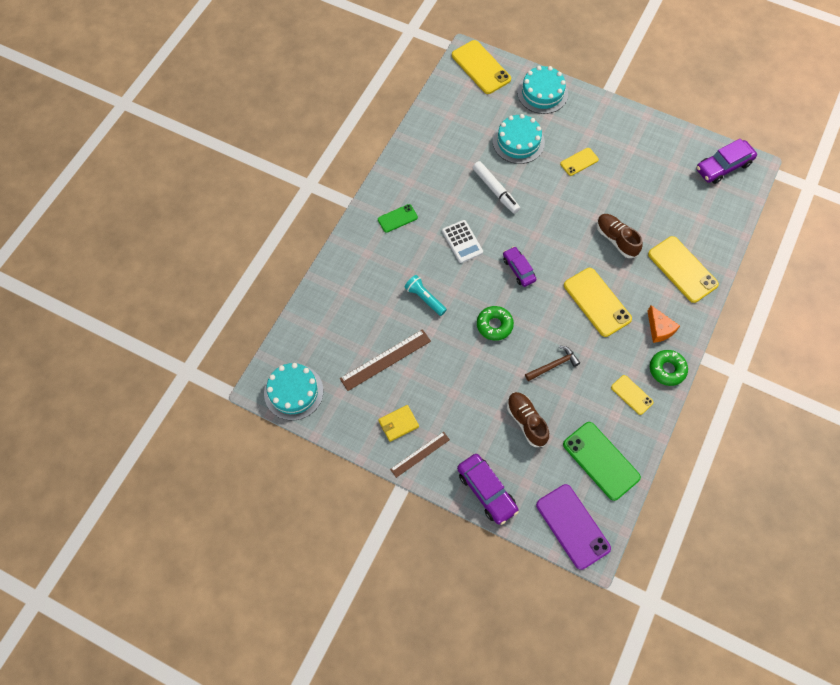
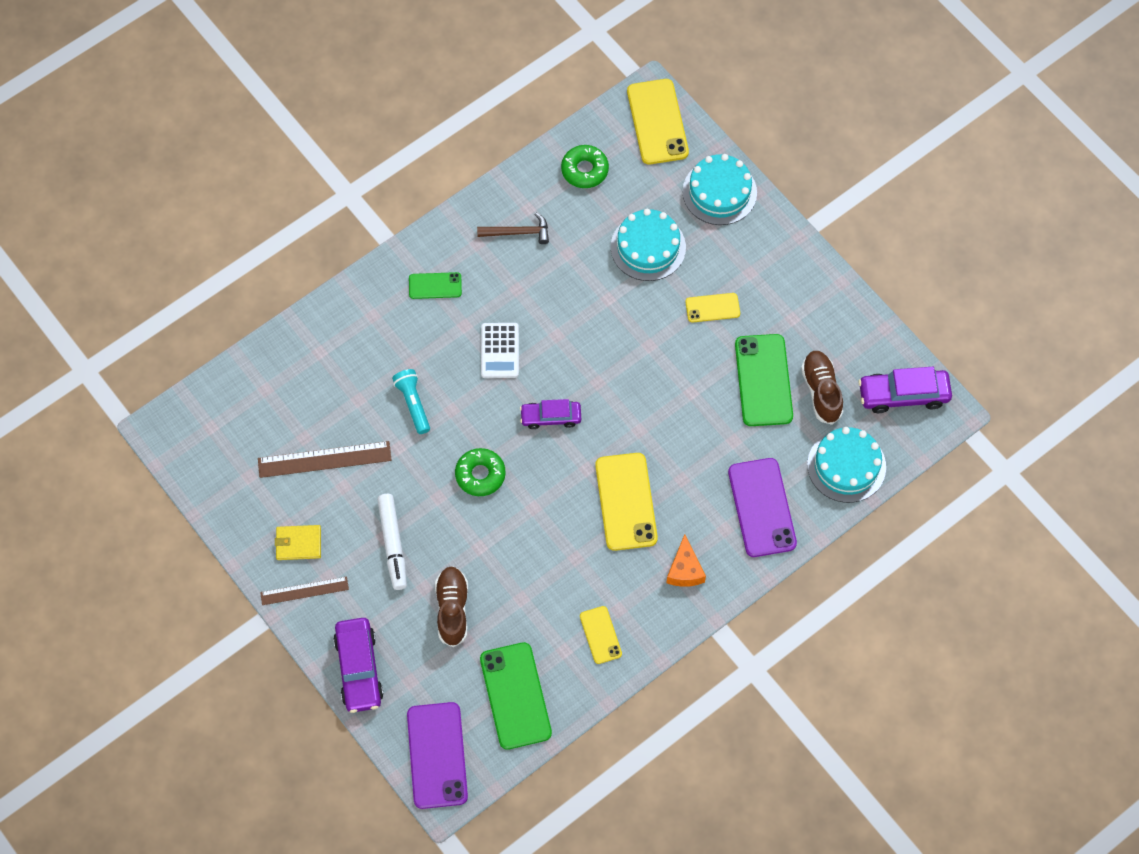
camera: 25 degrees right, 0 degrees up
turquoise cake [264,363,323,420] -> turquoise cake moved to [807,427,886,503]
white marker [473,161,520,214] -> white marker moved to [377,494,407,590]
purple car [503,246,537,287] -> purple car turned 90 degrees counterclockwise [520,399,581,429]
brown hammer [525,345,580,381] -> brown hammer moved to [477,213,549,244]
brown shoe [597,214,643,258] -> brown shoe moved to [801,351,843,425]
yellow phone [648,236,719,303] -> purple phone [728,458,797,557]
green donut [650,350,688,386] -> green donut moved to [561,145,609,188]
none -> green phone [735,334,793,426]

